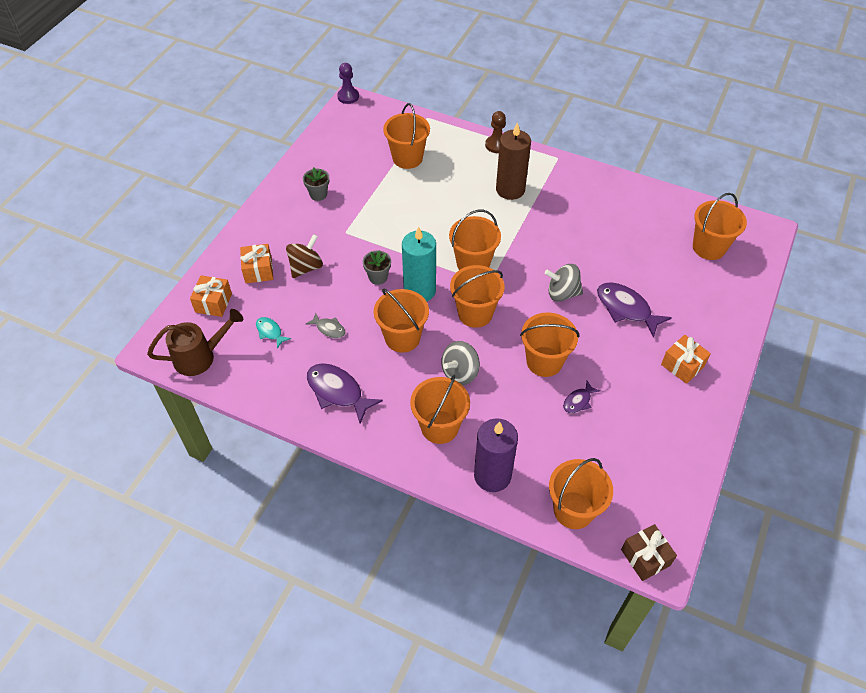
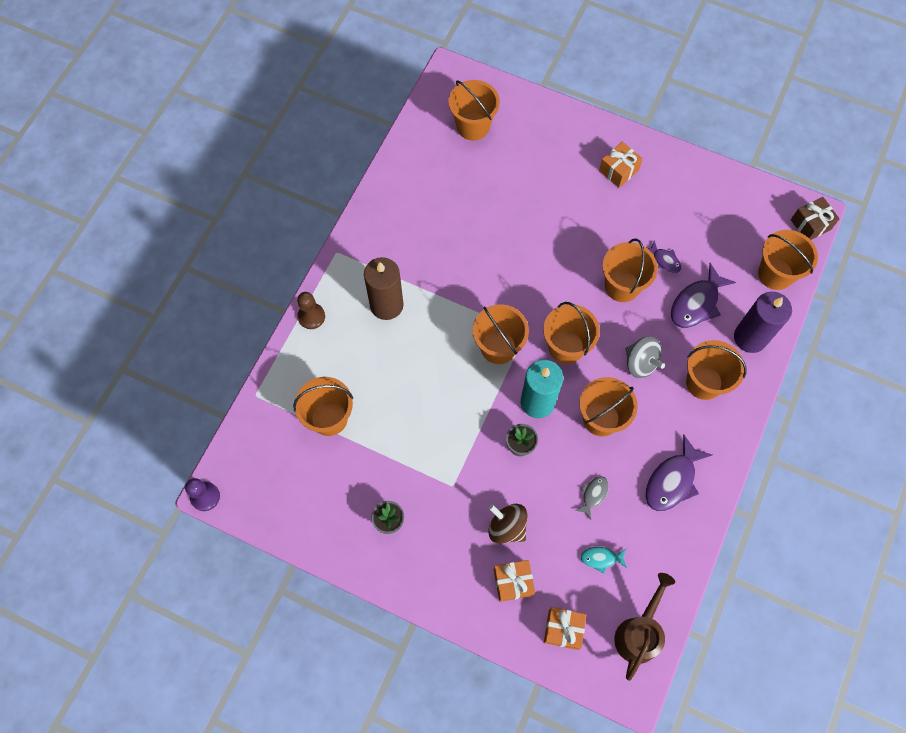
camera: 90 degrees left, 15 degrees up
brown watering can [147,309,243,376] -> brown watering can turned 45 degrees clockwise [614,573,675,681]
turquoise fish [256,317,291,349] -> turquoise fish turned 45 degrees clockwise [581,547,627,573]
grey spinning top [545,264,583,302] -> none
purple fish [597,282,672,338] -> purple fish moved to [671,263,736,328]

